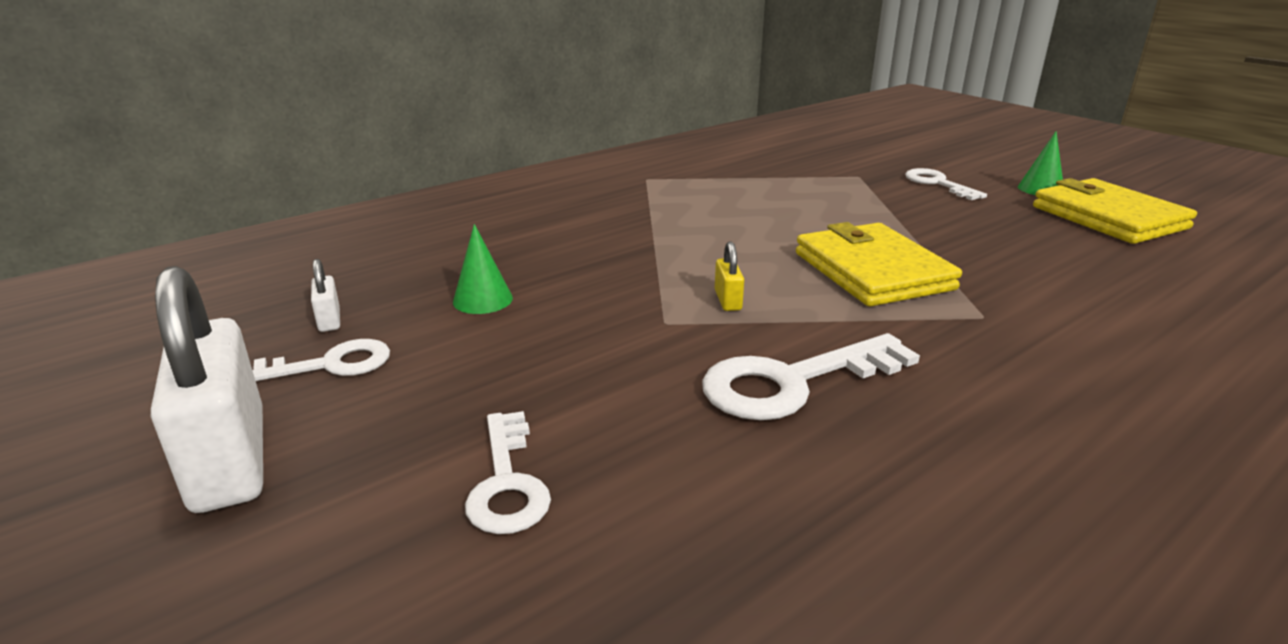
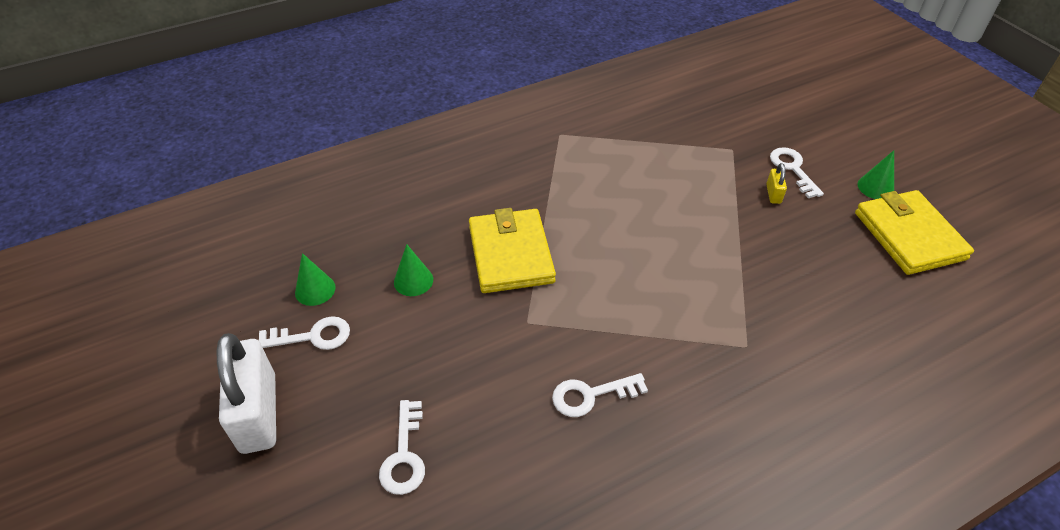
camera: 10 degrees right, 20 degrees up
white padlock [311,259,340,332] -> green cone [295,253,336,306]
white key [702,333,920,420] -> white key [552,373,648,417], size x0.65
yellow padlock [715,241,744,311] -> yellow padlock moved to [766,163,787,204]
yellow wallet [796,222,962,307] -> yellow wallet moved to [469,208,556,293]

